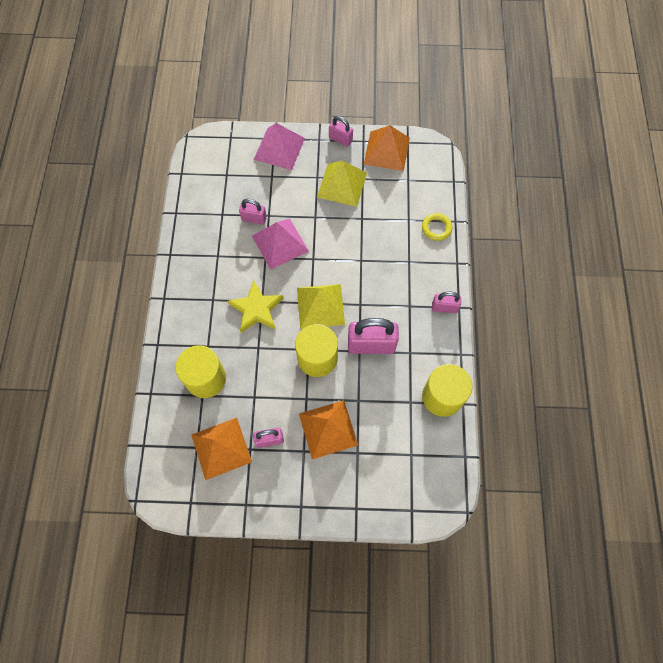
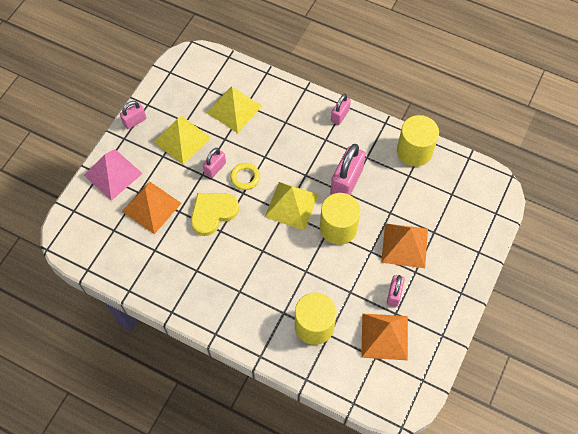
camera: 65 degrees left, 5 degrees down
yellow star [227,280,283,333] -> none
pink padlock [239,199,267,225] -> pink padlock moved to [203,148,226,178]
pink pyramid [252,218,309,270] -> yellow heart [191,193,239,236]
orange pyramid [363,125,410,171] -> orange pyramid moved to [122,181,182,234]
yellow ring [422,213,453,241] -> yellow ring moved to [230,163,260,190]
none -> yellow pyramid [207,86,262,133]

